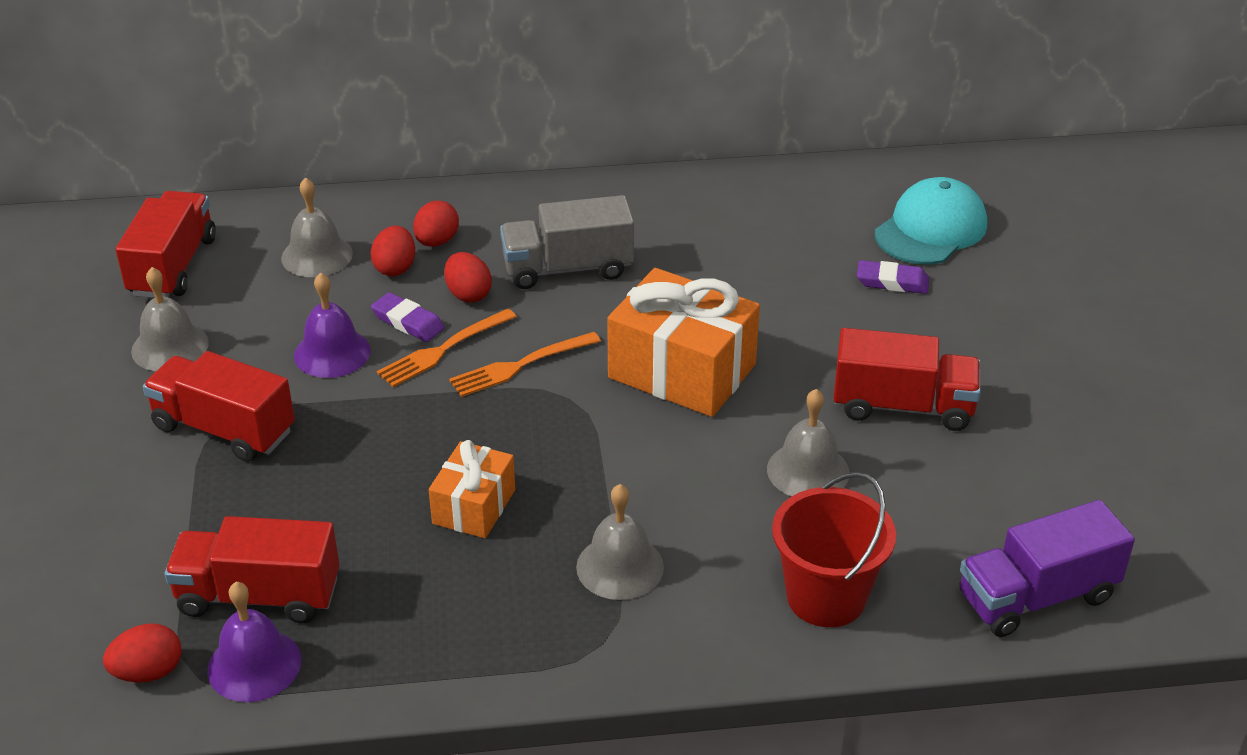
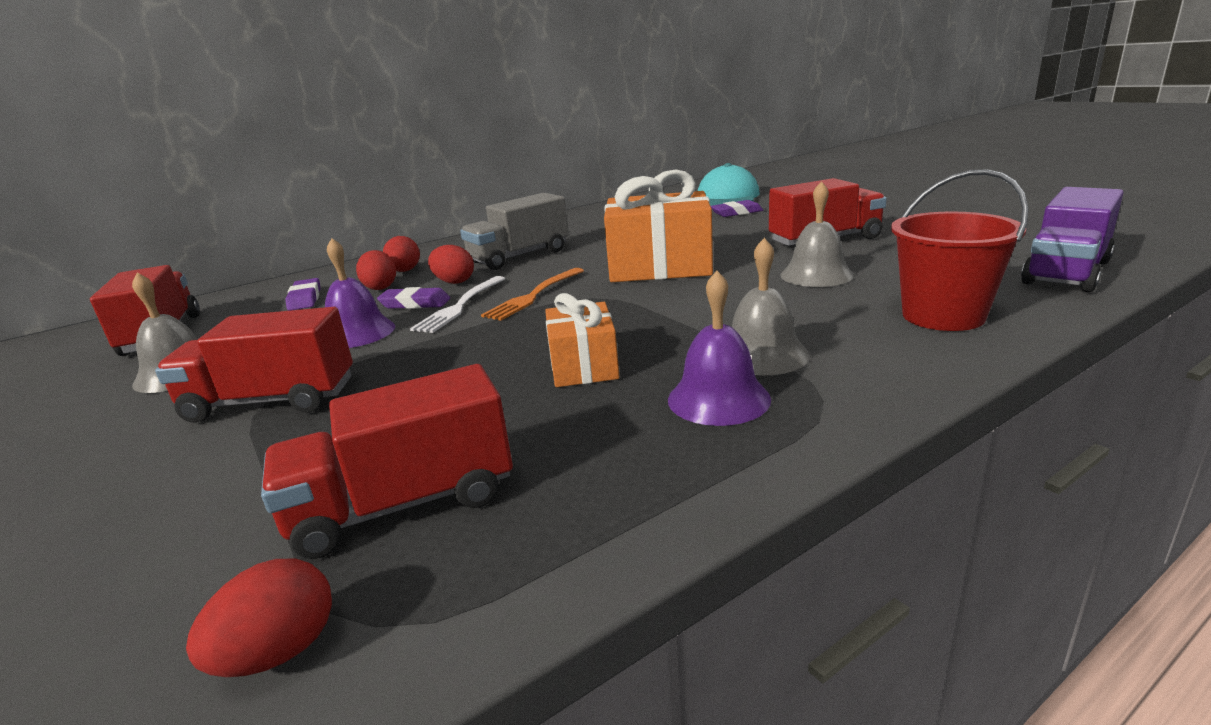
camera: 25 degrees left, 15 degrees down
purple bell [207,582,301,702] -> purple bell moved to [668,271,771,426]
grey bell [281,177,353,277] -> purple eraser [285,278,321,311]
orange fork [377,308,517,387] -> white fork [410,276,505,333]

